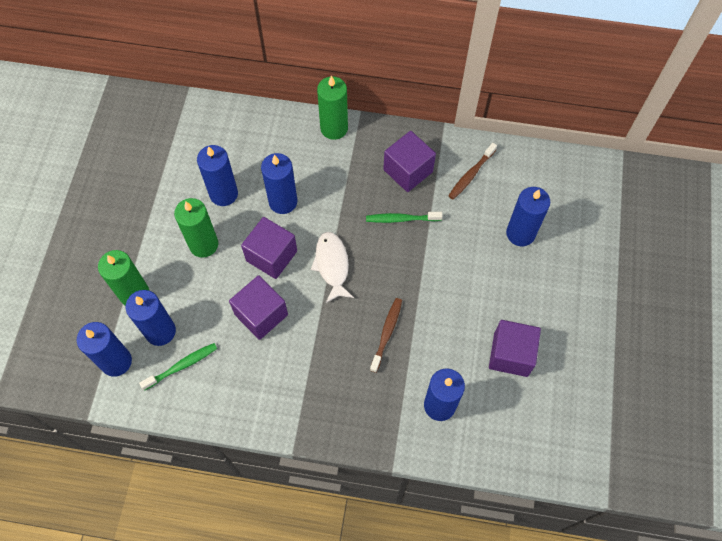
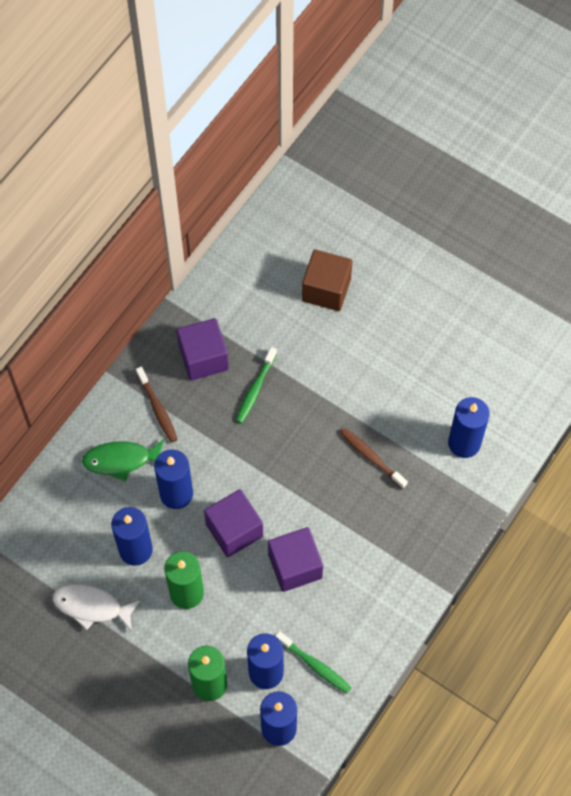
camera: 65 degrees left, 0 degrees up
green toothbrush [139,343,217,391] -> green toothbrush turned 135 degrees clockwise [275,631,352,694]
white fish [311,232,354,303] -> white fish moved to [53,584,140,630]
green candle [317,76,348,140] -> none
brown toothbrush [448,143,497,199] -> brown toothbrush moved to [136,367,178,443]
purple cube [489,320,541,377] -> none
blue candle [506,187,550,246] -> brown cube [302,249,352,311]
none -> green fish [82,439,164,482]

